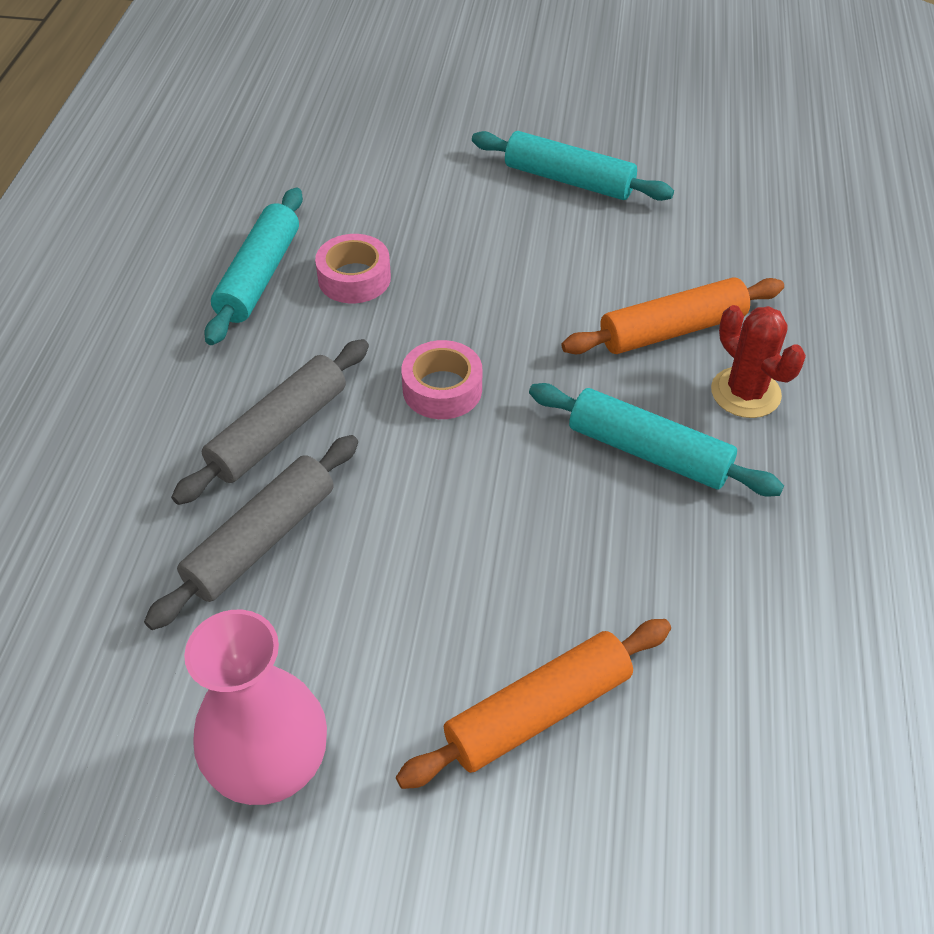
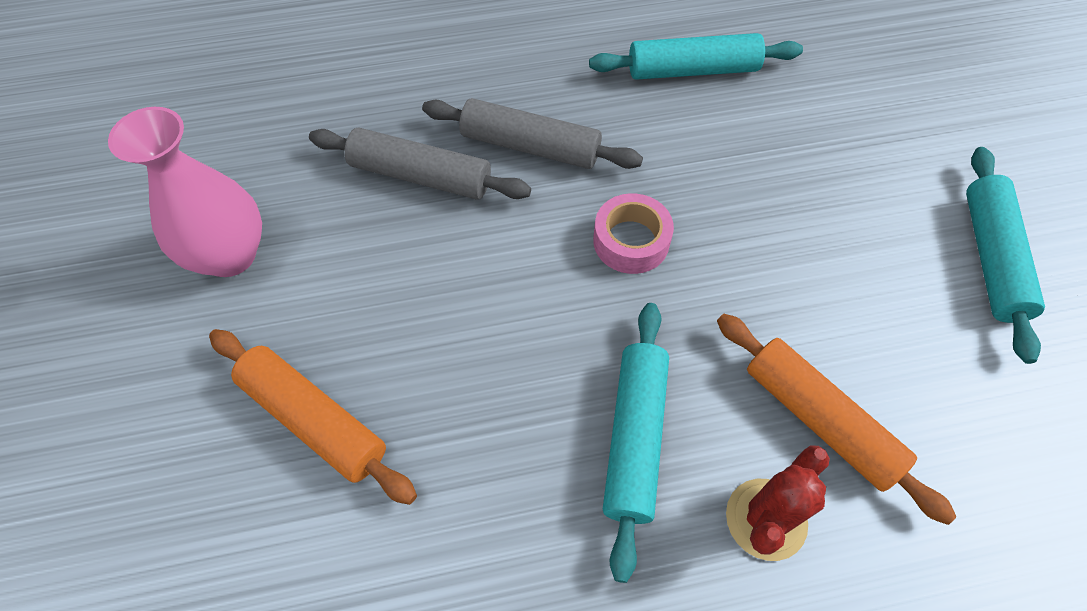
camera: 70 degrees right, 10 degrees up
pink tape [315,234,391,303] -> none

